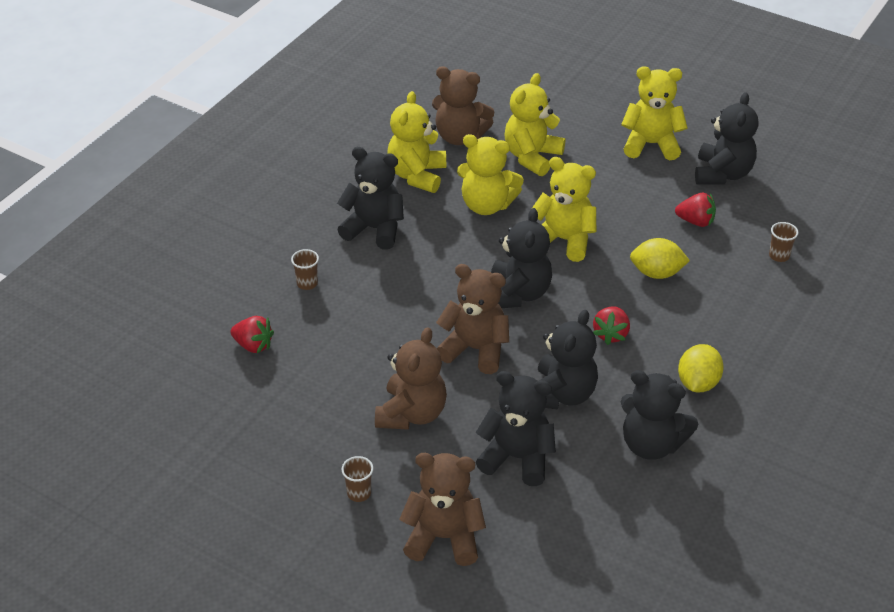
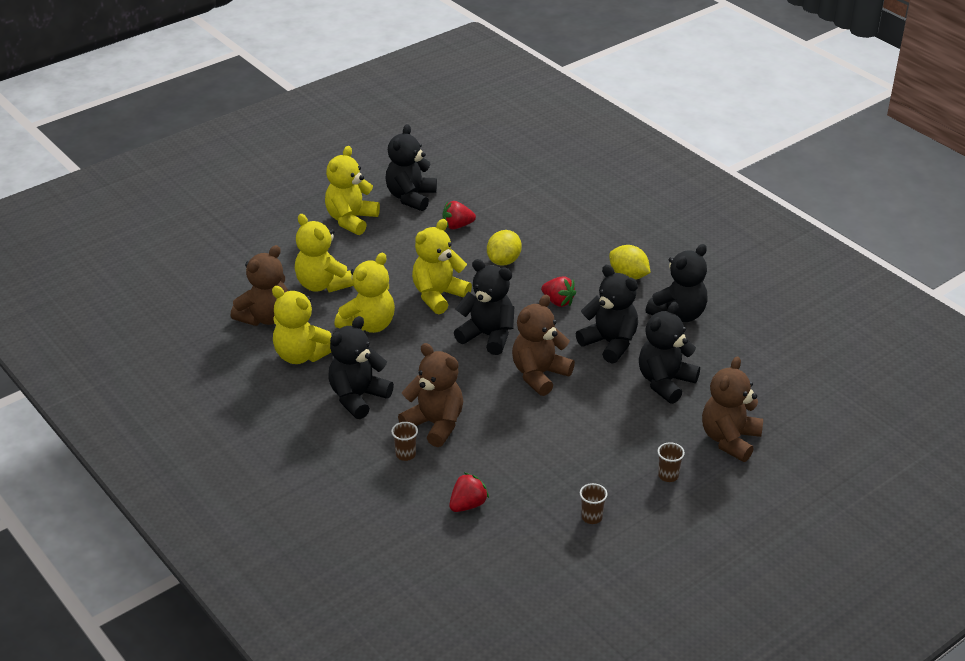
camera: 70 degrees left, 5 degrees down
brown teddy bear [375,327,447,430] -> brown teddy bear moved to [398,343,463,447]
red strawberry [675,193,716,227] -> red strawberry turned 135 degrees counterclockwise [443,201,476,229]
black teddy bear [695,92,758,184] -> black teddy bear turned 105 degrees counterclockwise [385,124,437,211]
brown cup [769,222,798,262] -> brown cup moved to [580,483,608,524]

